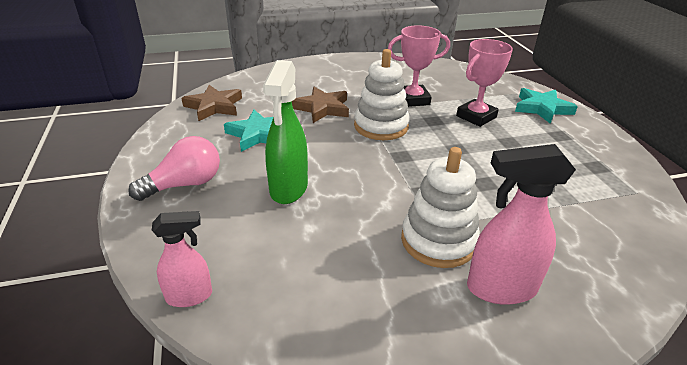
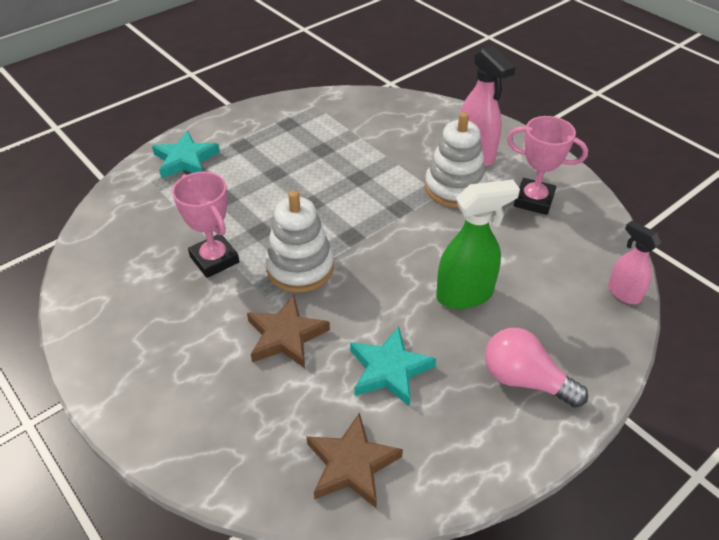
camera: 115 degrees left, 10 degrees up
pink trophy [456,39,513,127] -> pink trophy moved to [507,116,588,215]

